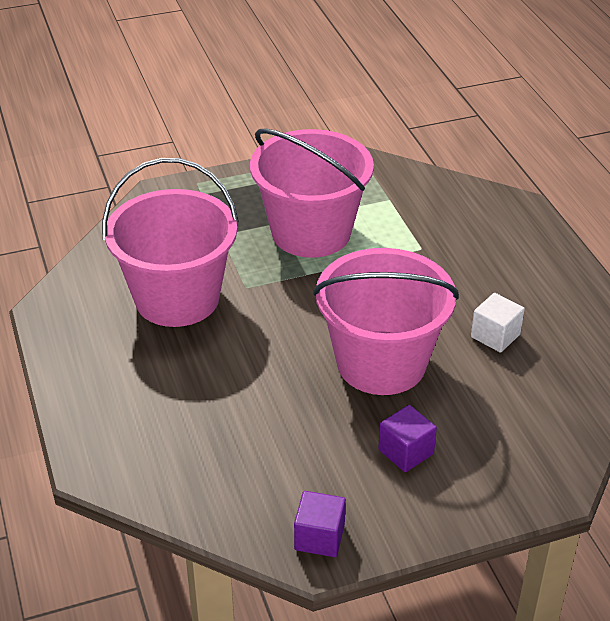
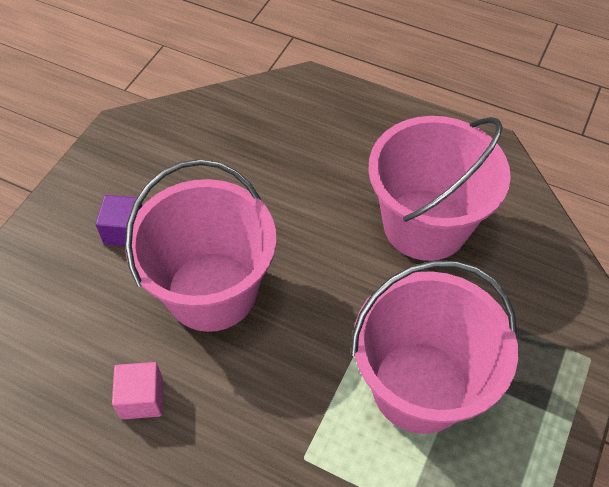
camera: 135 degrees right, 15 degrees up
purple cube [294,491,346,557] -> none
white cube [471,293,525,353] -> pink cube [112,362,163,419]

